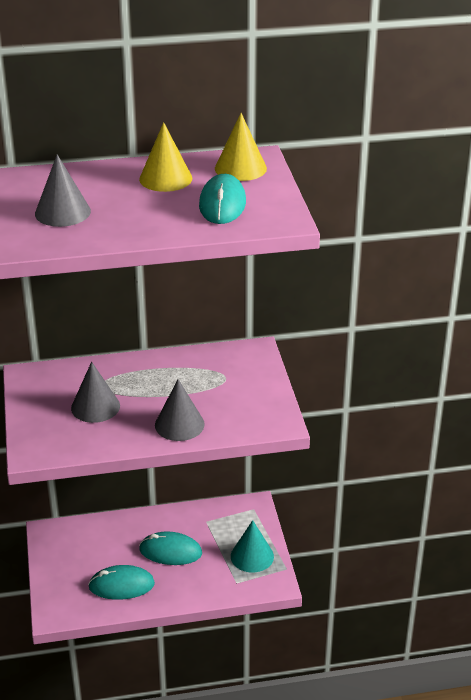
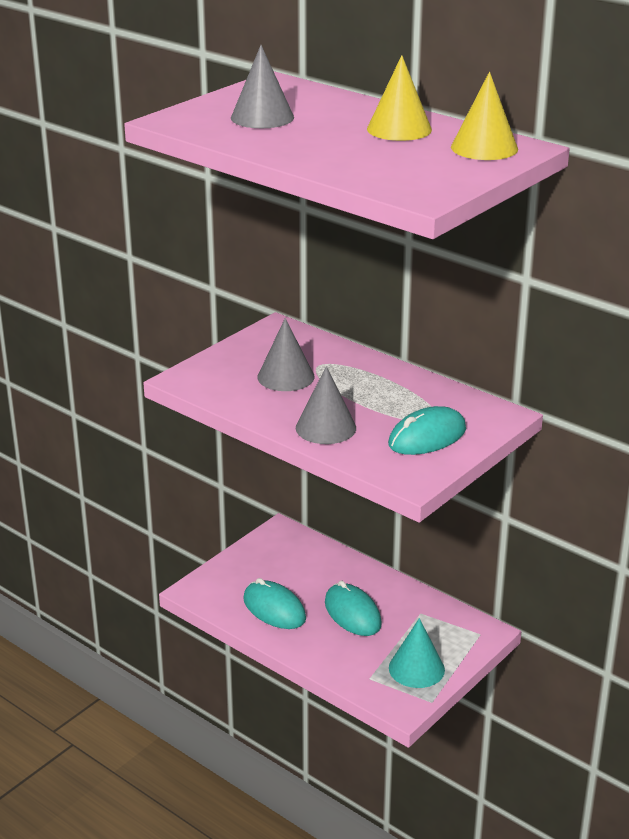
camera: 50 degrees right, 5 degrees down
turquoise mouse [199,174,246,224] -> turquoise mouse moved to [388,406,466,455]

